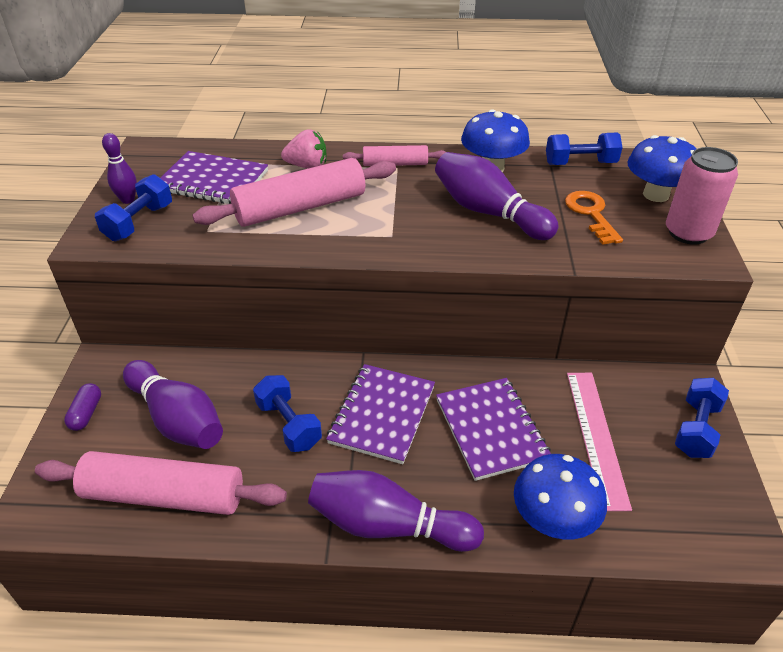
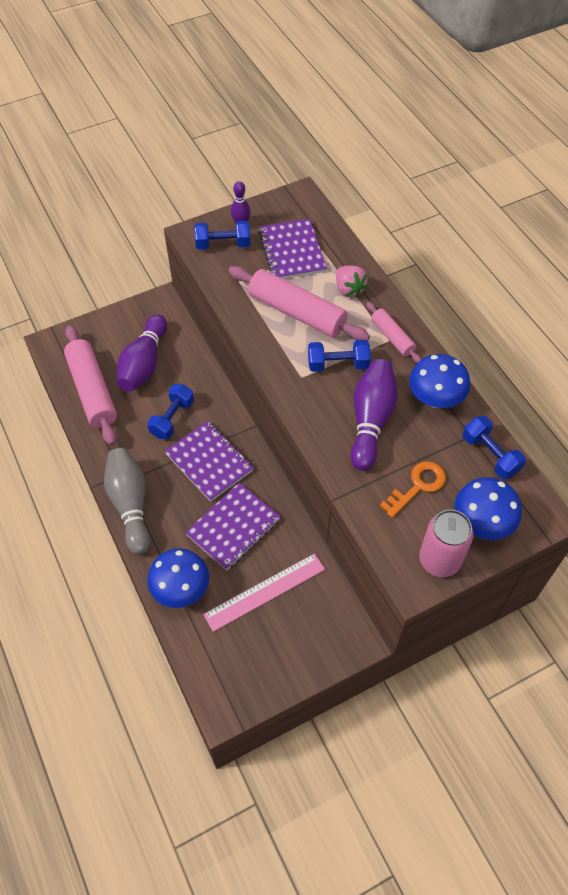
camera: 60 degrees right, 15 degrees up
purple capsule [64,383,101,431] -> none
purple bowling pin [308,470,484,552] -> grey bowling pin [104,448,150,555]
purple notebook [326,364,435,464] -> purple notebook turned 60 degrees clockwise [164,421,254,502]
blue dumbbell [675,378,729,458] -> blue dumbbell moved to [308,340,371,372]

